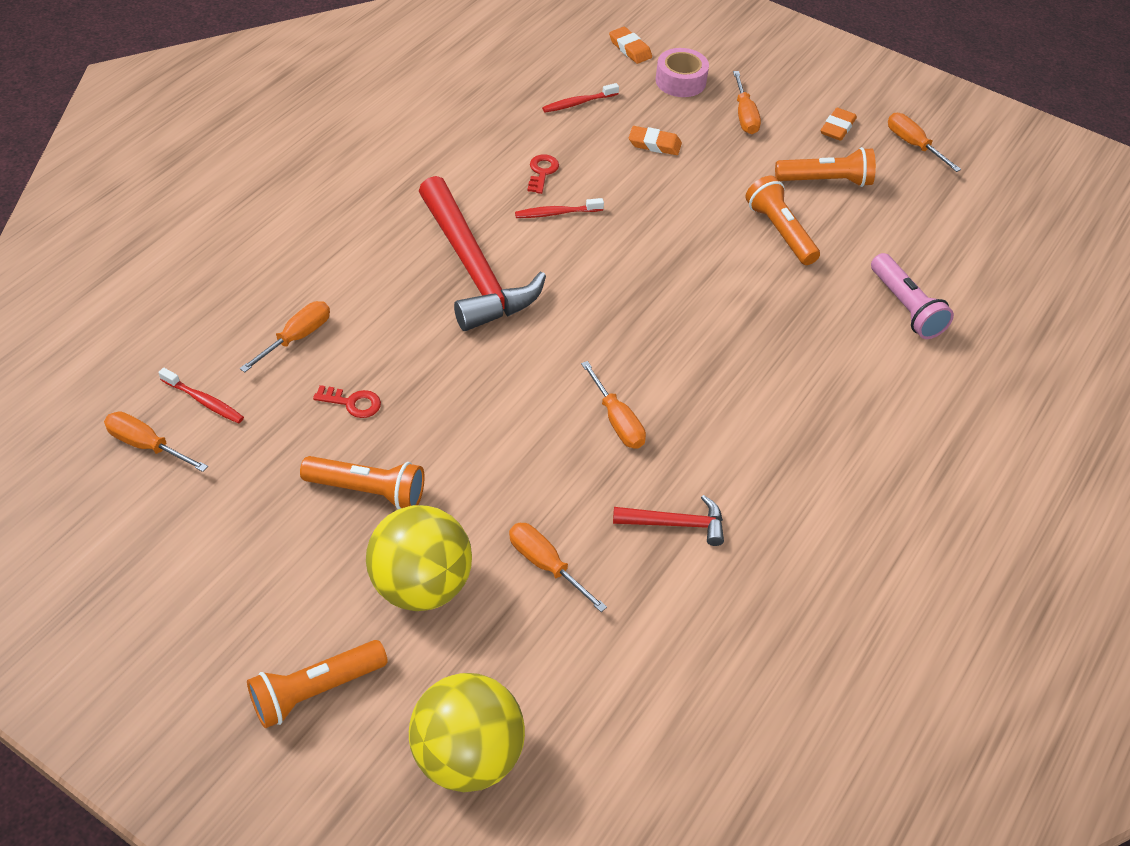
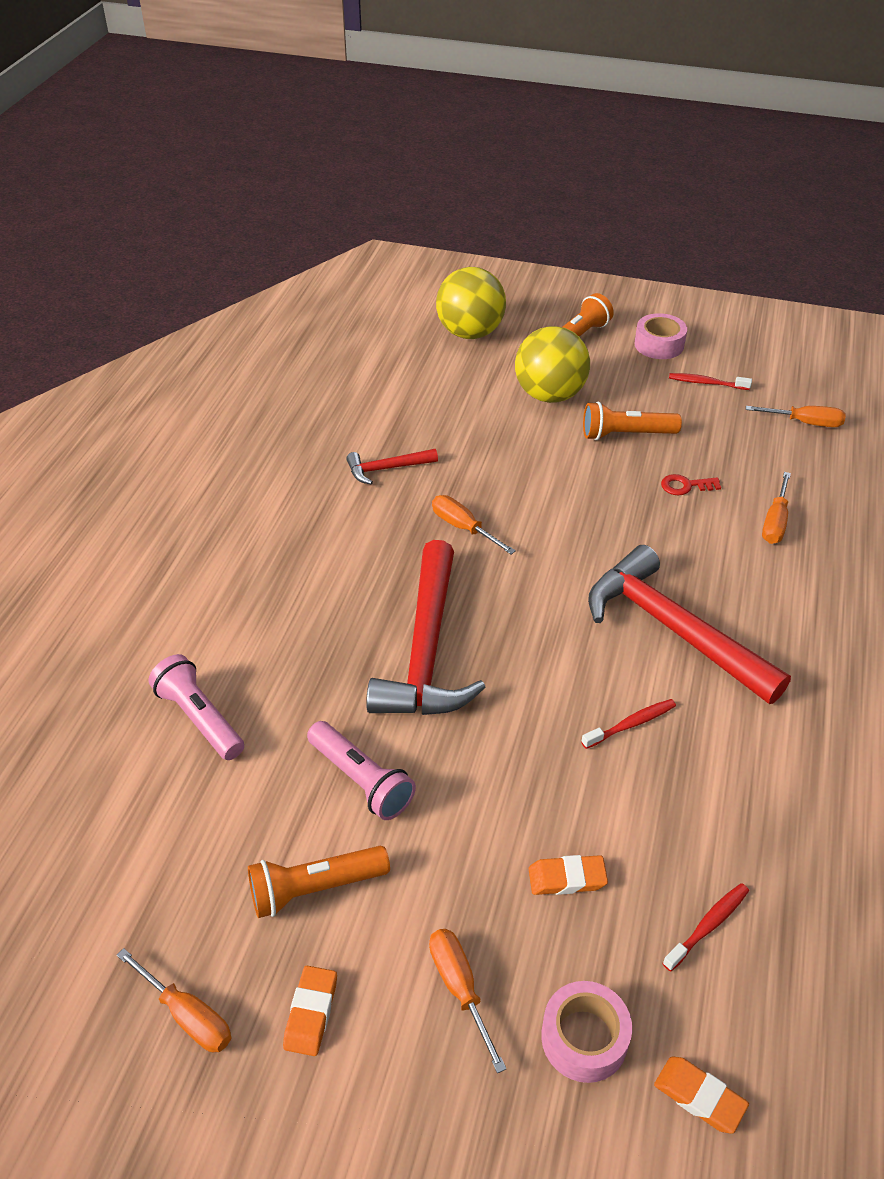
camera: 165 degrees right, 5 degrees down
red toothbrush [158,368,244,424] -> red toothbrush moved to [669,373,752,390]
orange screwdriver [509,523,607,612] -> none
red key [527,155,559,194] -> none
orange flashlight [745,176,820,265] -> pink flashlight [307,721,416,820]
none -> red hammer [366,540,486,715]
none -> pink tape [635,313,687,359]

